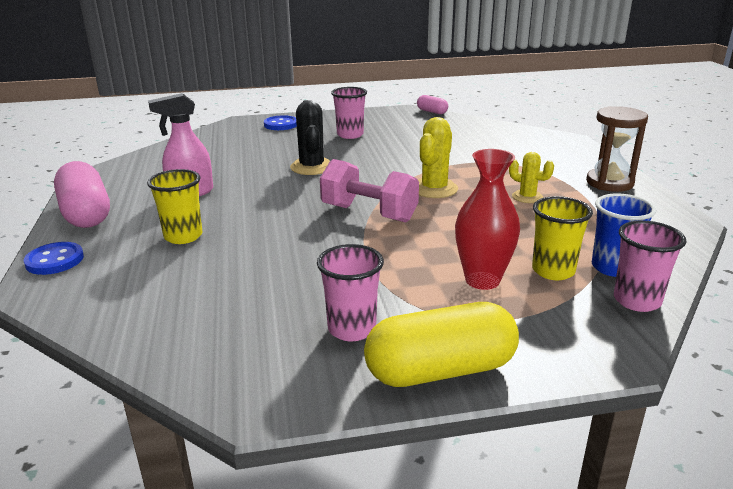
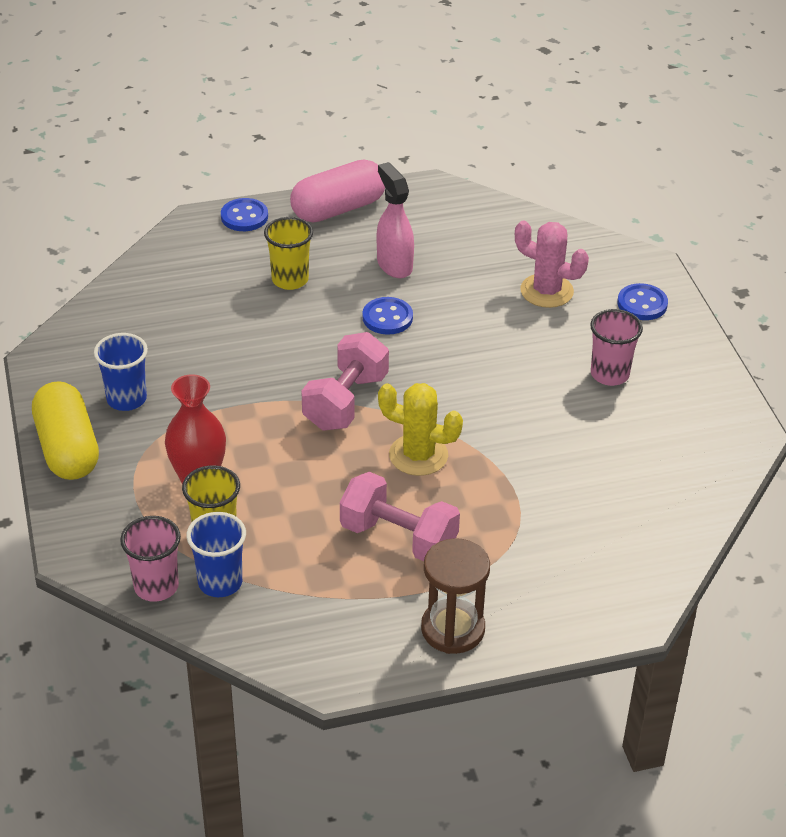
camera: 85 degrees right, 15 degrees up
black cactus [290,100,330,175] -> none
pink cup [317,244,384,341] -> blue cup [94,333,148,411]
pink capsule [417,95,448,114] -> none
yellow cactus [509,152,554,203] -> pink dumbbell [340,472,460,561]
none -> blue button [362,297,413,335]
none -> pink cactus [515,221,589,308]

